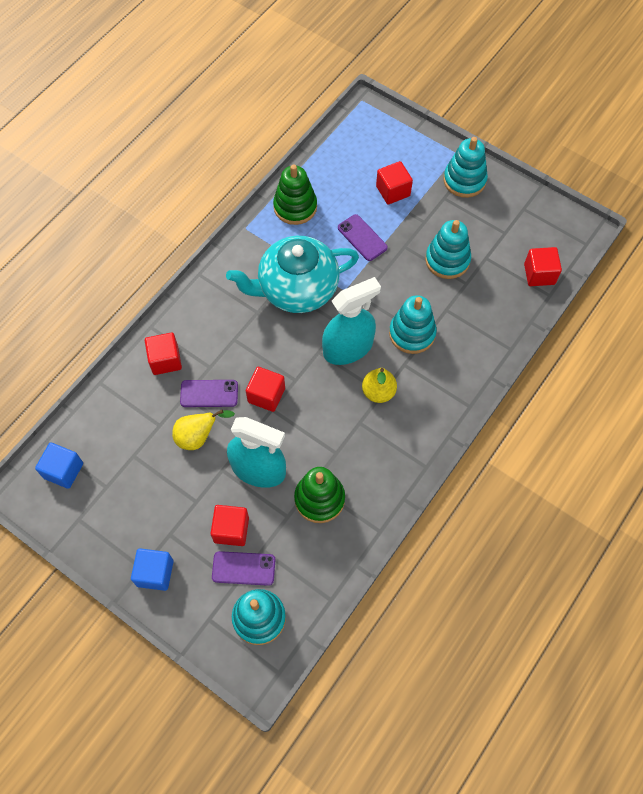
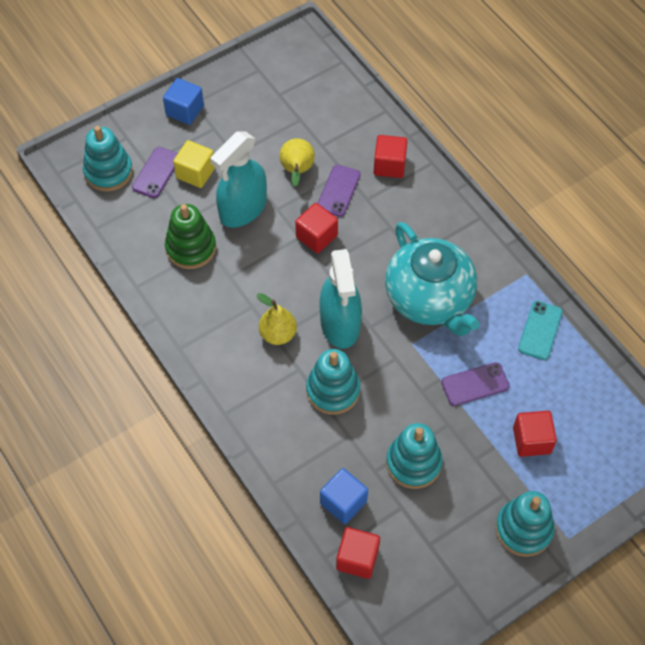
camera: 110 degrees right, 5 degrees down
blue cube [35,442,83,489] -> blue cube moved to [320,468,368,524]
red cube [210,505,249,546] -> yellow cube [173,140,215,188]
turquoise teapot [226,236,359,313] -> turquoise teapot turned 150 degrees clockwise [385,222,480,336]
green stacking toy [273,164,317,225] -> turquoise phone [518,301,563,360]

